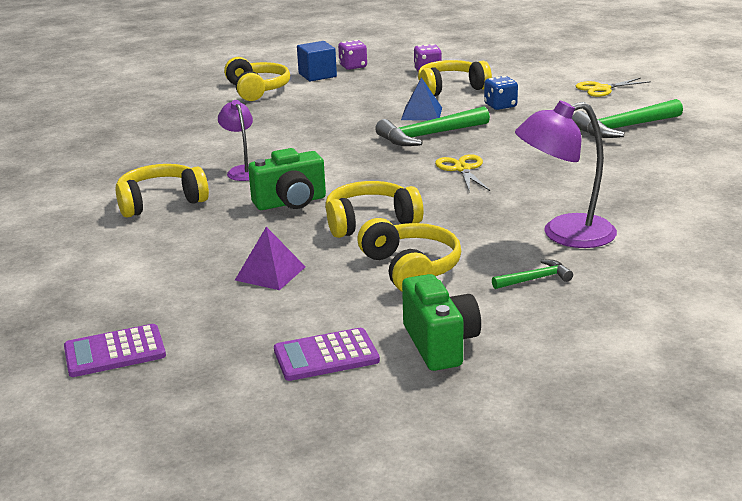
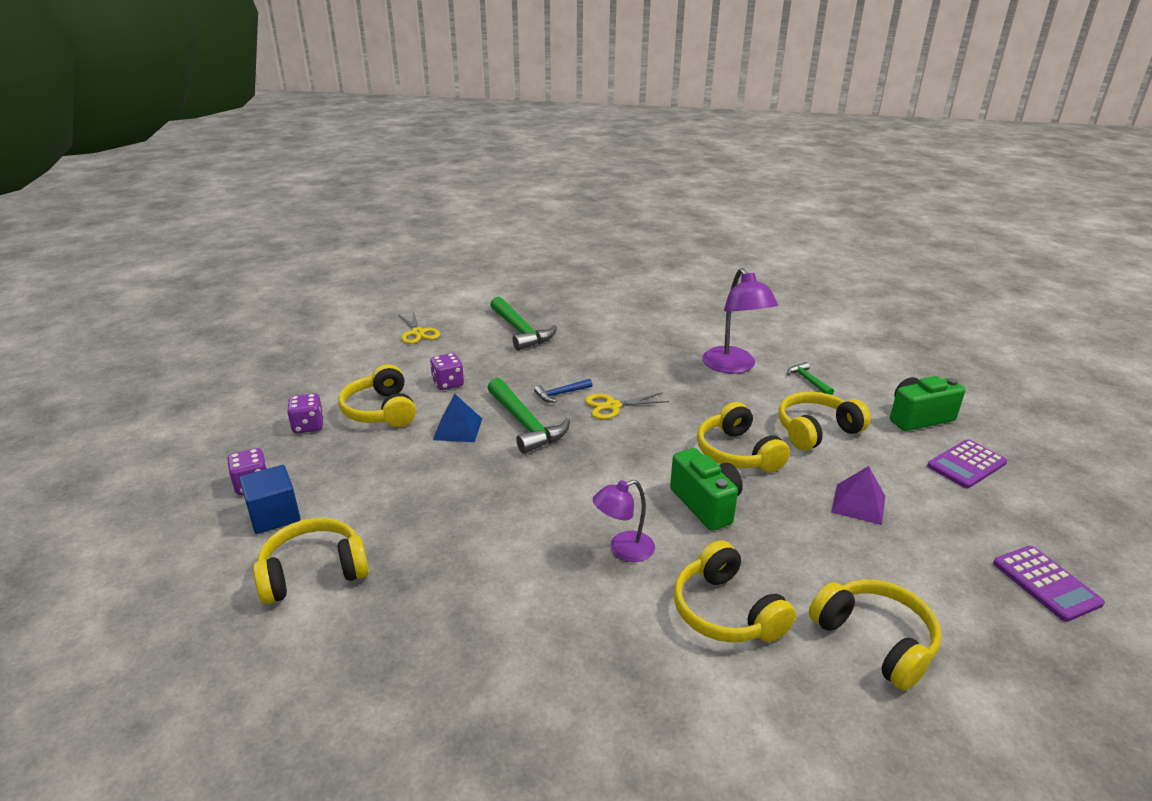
camera: 95 degrees left, 5 degrees up
purple calculator [274,328,380,381] -> purple calculator turned 75 degrees clockwise [927,439,1007,488]
blue dice [484,76,518,110] -> purple dice [430,353,464,390]
none -> blue hammer [534,379,593,403]
none -> yellow headphones [809,579,942,691]

